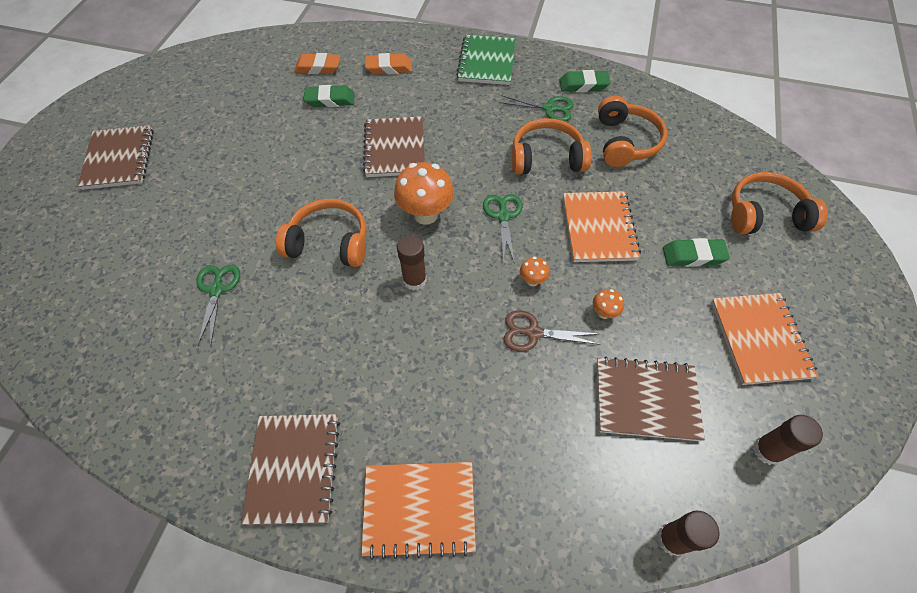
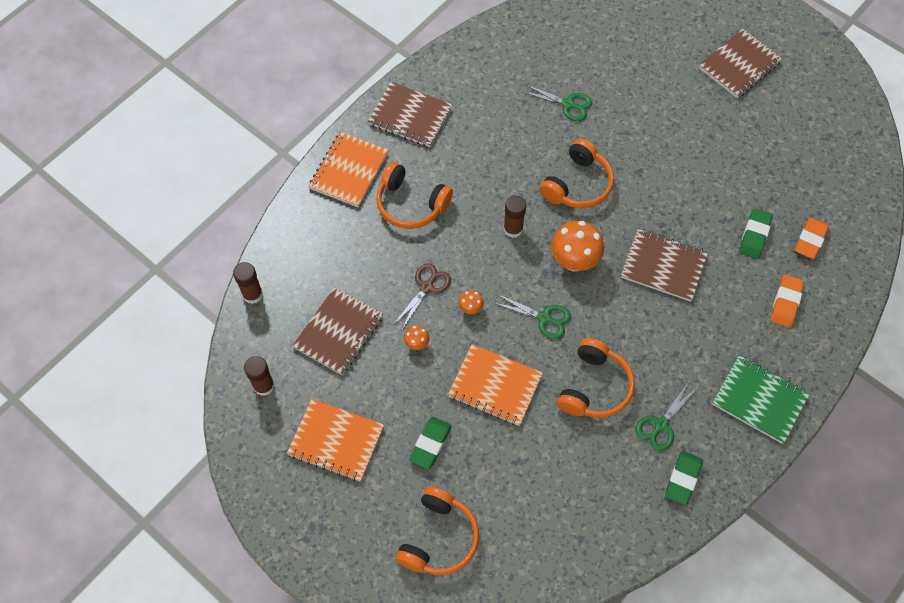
camera: 115 degrees right, 5 degrees up
brown notebook [78,125,154,190] -> brown notebook turned 60 degrees counterclockwise [699,29,782,98]
orange headphones [598,95,667,167] -> orange headphones moved to [376,162,453,229]

